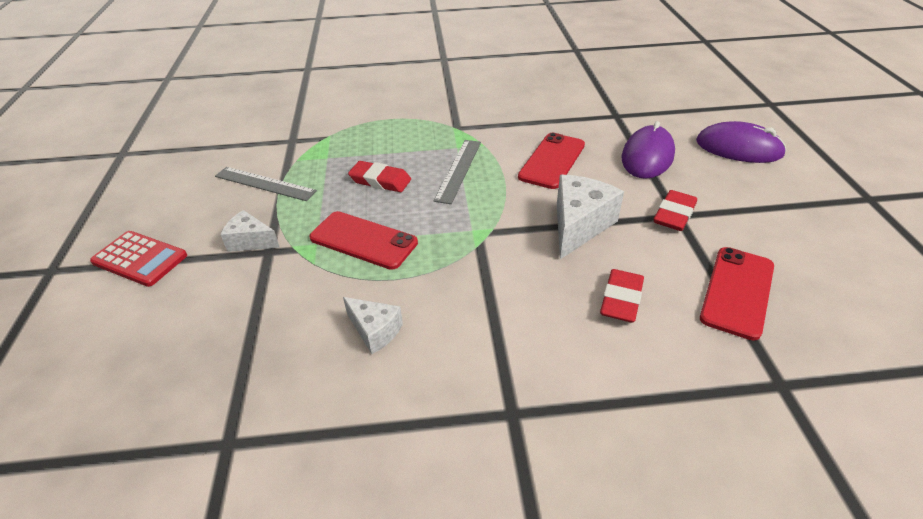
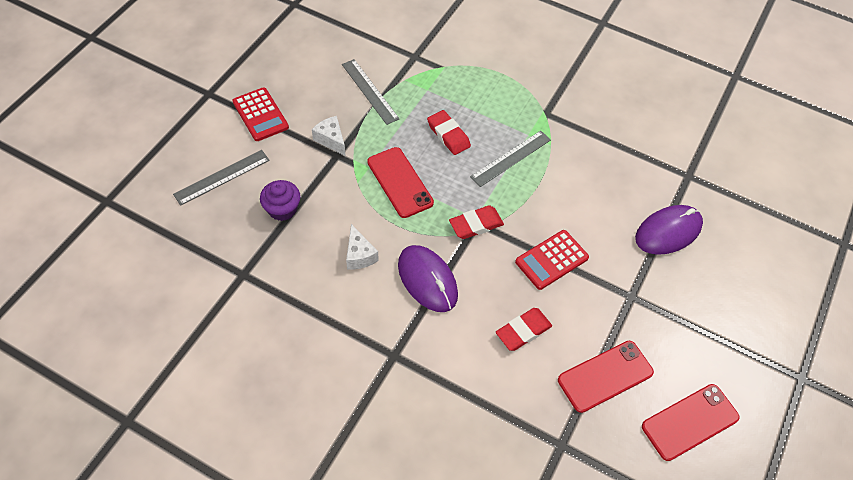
camera: 30 degrees right, 15 degrees up
red phone [518,133,585,189] -> red phone moved to [642,384,740,461]
white cheese [557,175,624,259] -> red calculator [515,230,589,290]
red eraser [654,190,697,231] -> red eraser moved to [449,205,504,239]
purple mouse [696,121,786,163] -> purple mouse moved to [398,245,458,312]
none -> grey ruler [173,150,270,206]
none -> purple cupcake [260,180,301,221]

